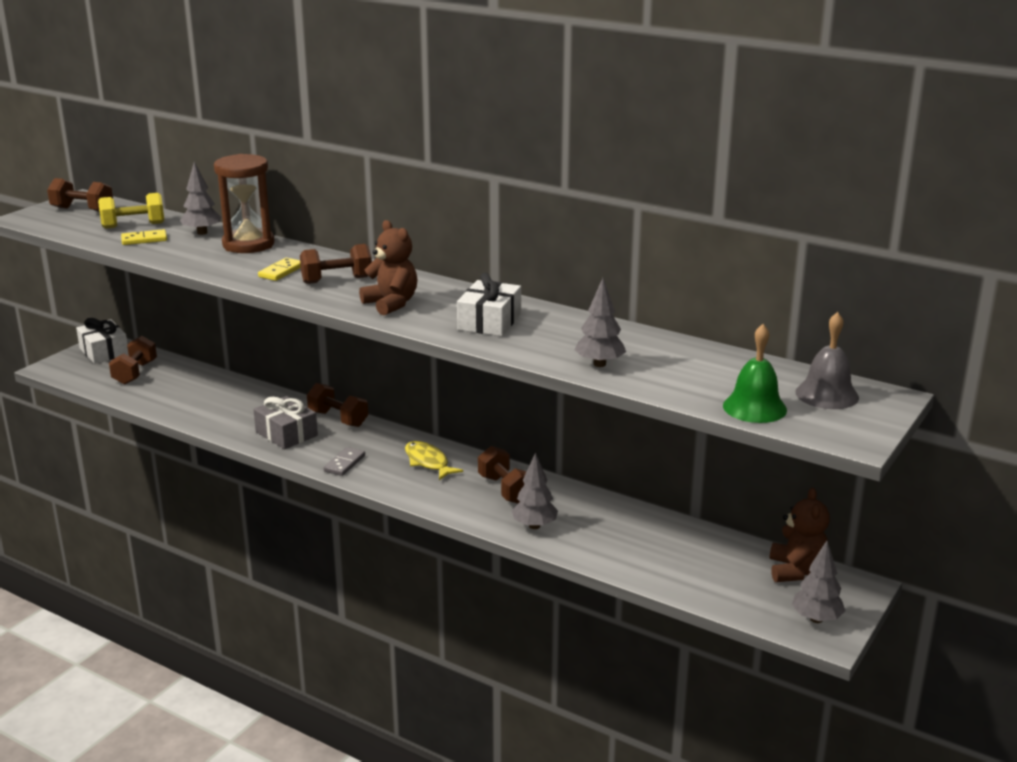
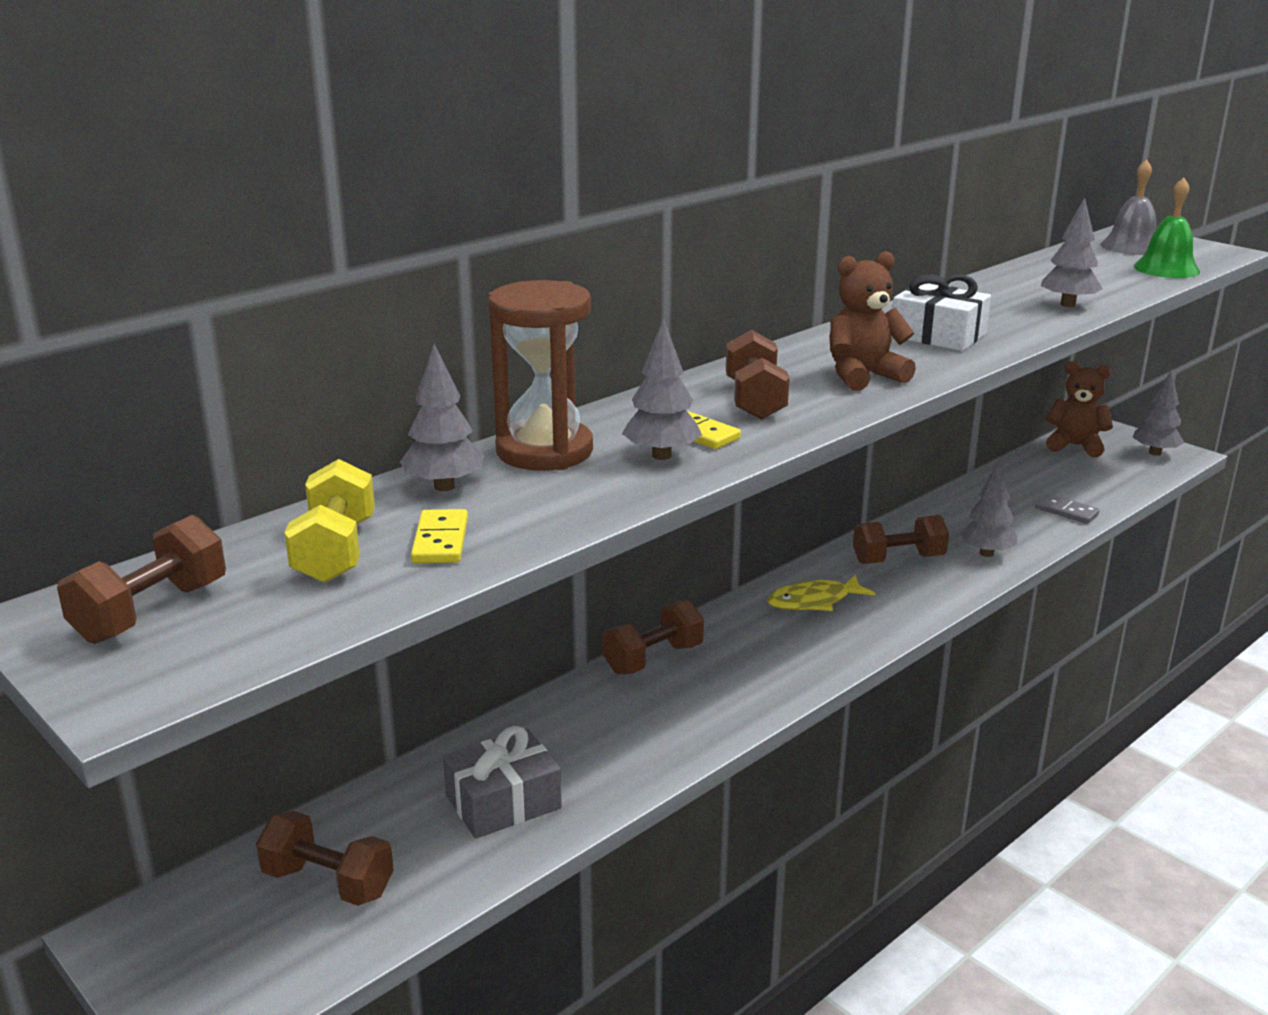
camera: 75 degrees left, 0 degrees up
white gift [76,318,129,364] -> none
grey gift [253,396,318,449] -> grey gift moved to [443,726,562,839]
grey domino [324,447,365,476] -> grey domino moved to [1035,494,1099,524]
none -> grey tree [622,318,702,460]

